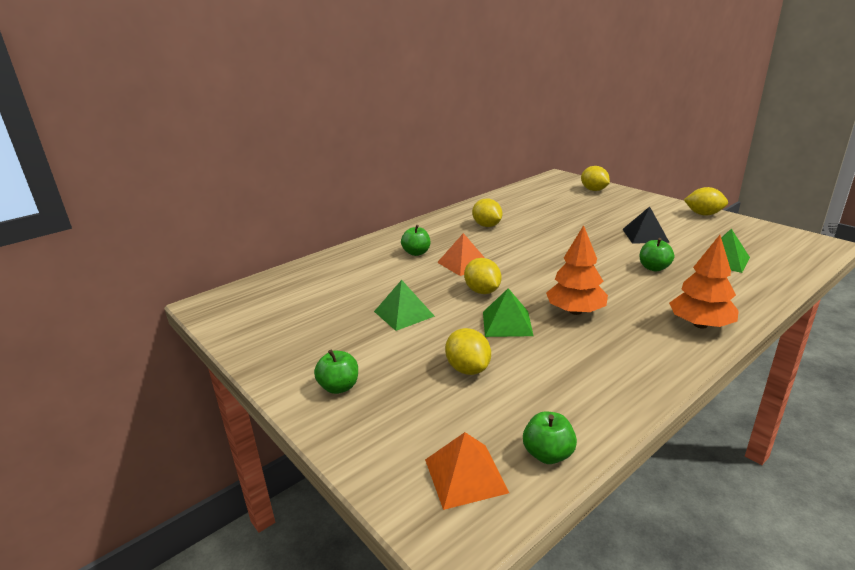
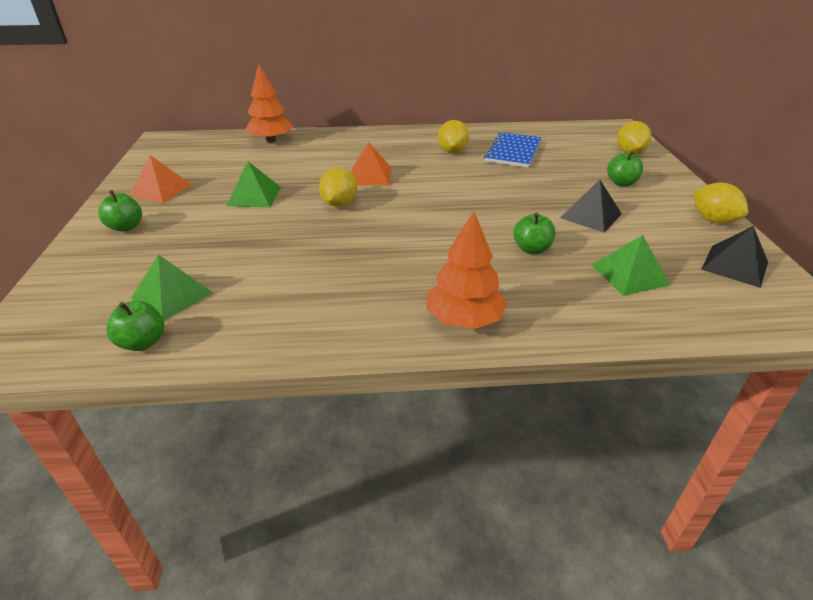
camera: 35 degrees right, 10 degrees up
green apple [401,225,430,256] -> green apple moved to [607,151,643,187]
orange pyramid [425,432,509,510] -> orange pyramid moved to [129,155,192,203]
yellow lemon [445,328,491,375] -> none
green pyramid [483,288,534,337] -> green pyramid moved to [131,254,213,320]
orange tree [546,225,608,315] -> orange tree moved to [245,64,293,143]
none -> blue notebook [484,132,541,168]
none -> black pyramid [701,226,768,288]

